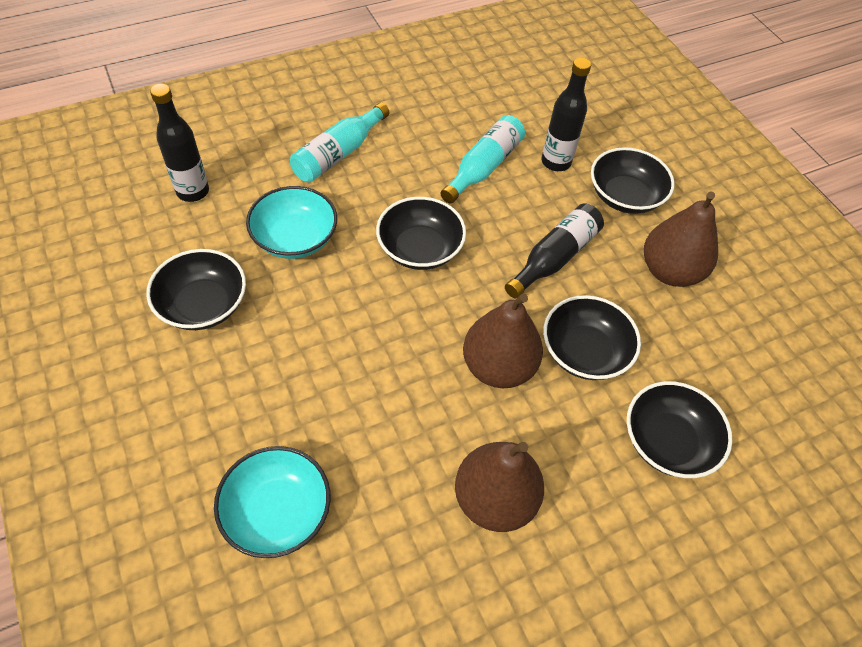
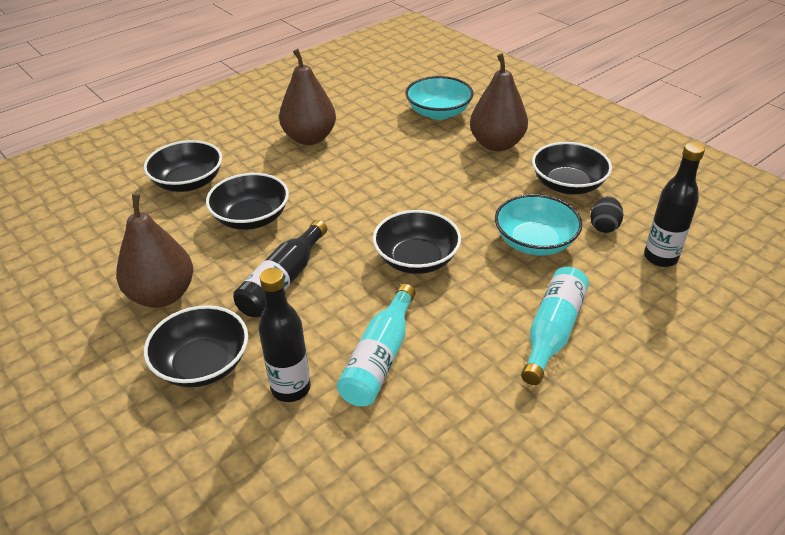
camera: 170 degrees right, 15 degrees down
brown pear [463,293,543,388] -> brown pear moved to [470,53,528,151]
none -> black egg [590,196,623,233]

